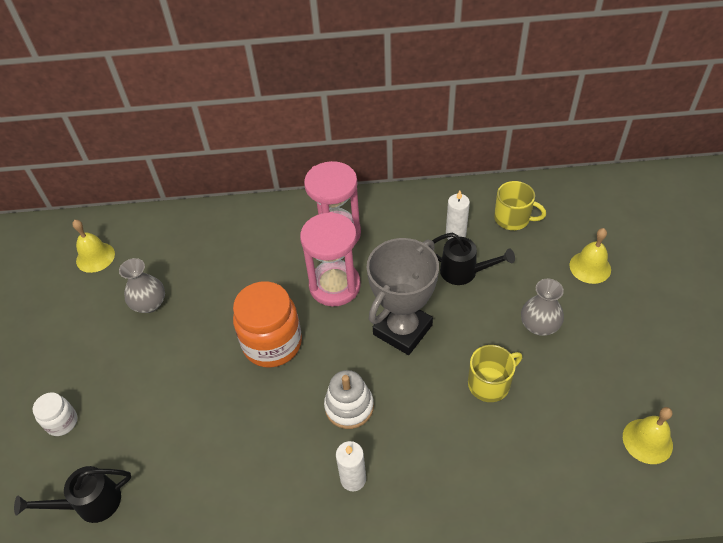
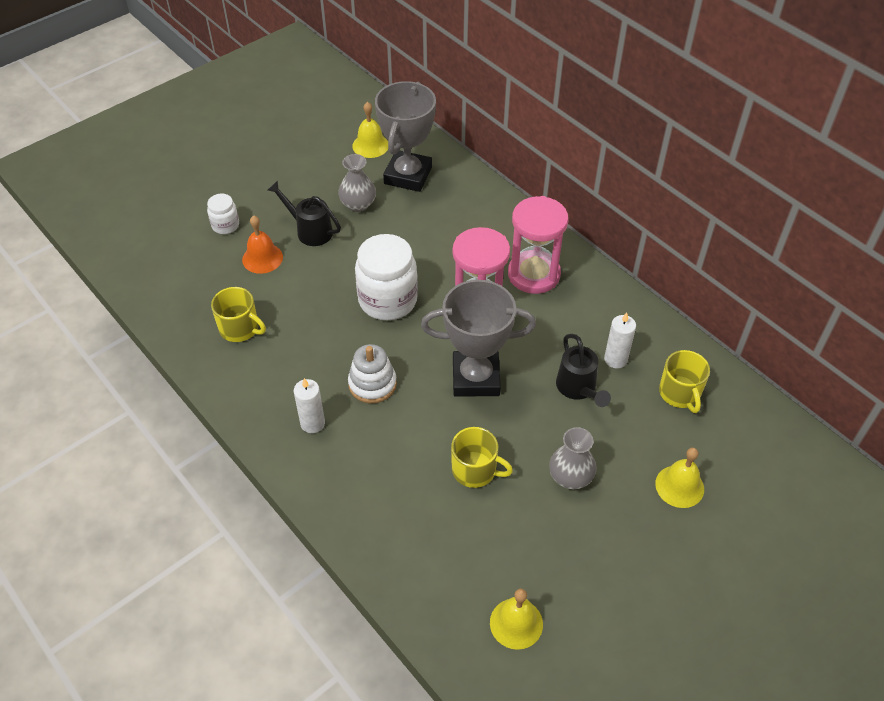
camera: 50 degrees right, 0 degrees up
black watering can [14,466,131,523] -> black watering can moved to [268,181,341,246]
orange jar [233,281,302,367] -> white jar [355,234,418,320]
none -> yellow mug [211,287,266,342]
none -> orange bell [242,215,283,274]
none -> grey trophy [375,81,436,192]

